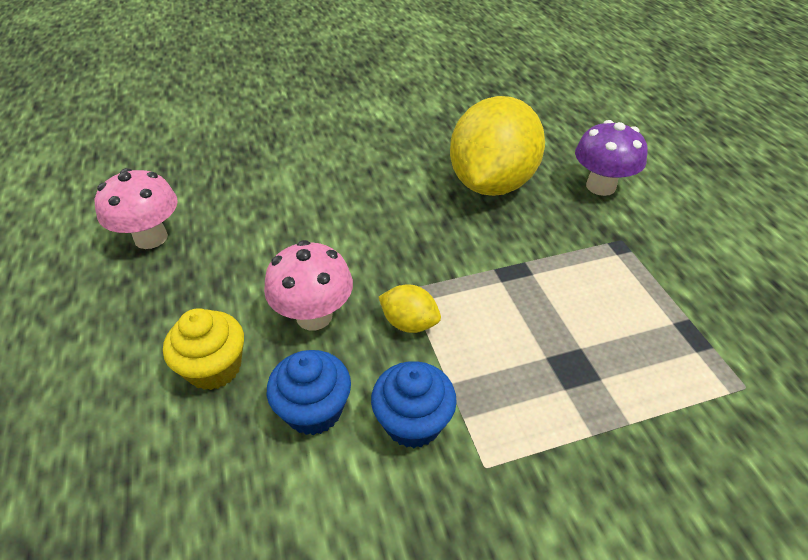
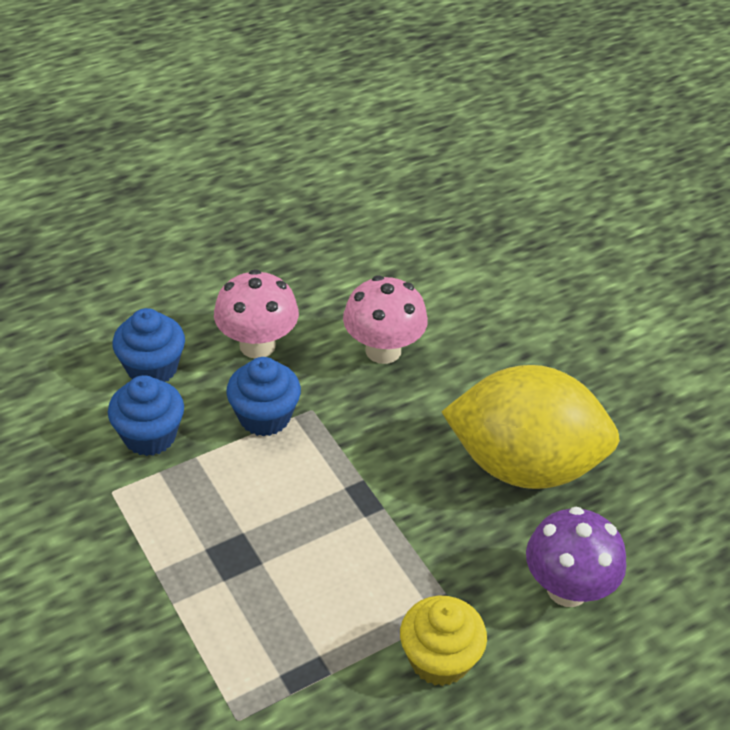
camera: 75 degrees right, 0 degrees up
pink mushroom [94,168,178,249] -> pink mushroom moved to [343,275,428,364]
yellow cupcake [163,308,244,390] -> yellow cupcake moved to [400,596,487,686]
yellow lemon [379,285,441,333] -> blue cupcake [226,357,301,436]

